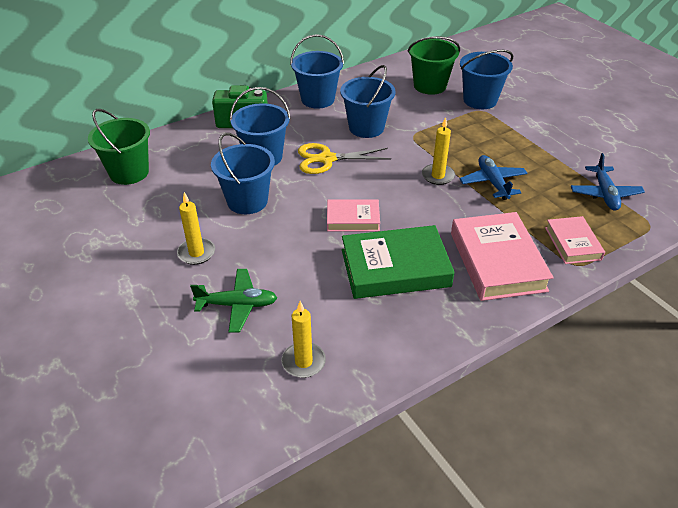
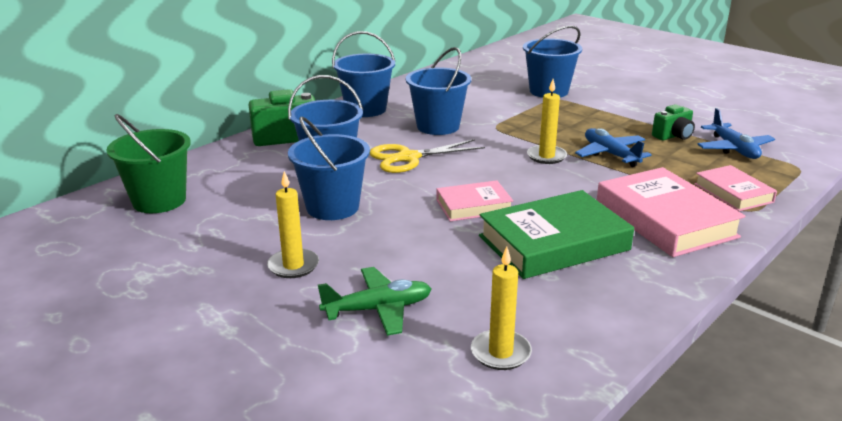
camera: 15 degrees left, 15 degrees down
green bucket [408,36,460,95] -> none
none -> green camera [652,104,695,140]

